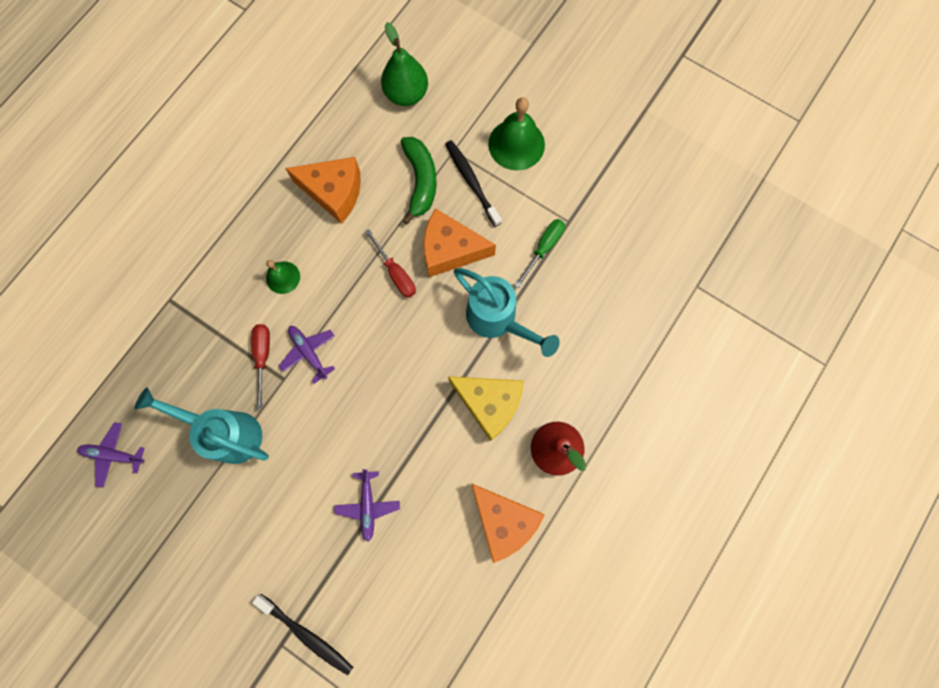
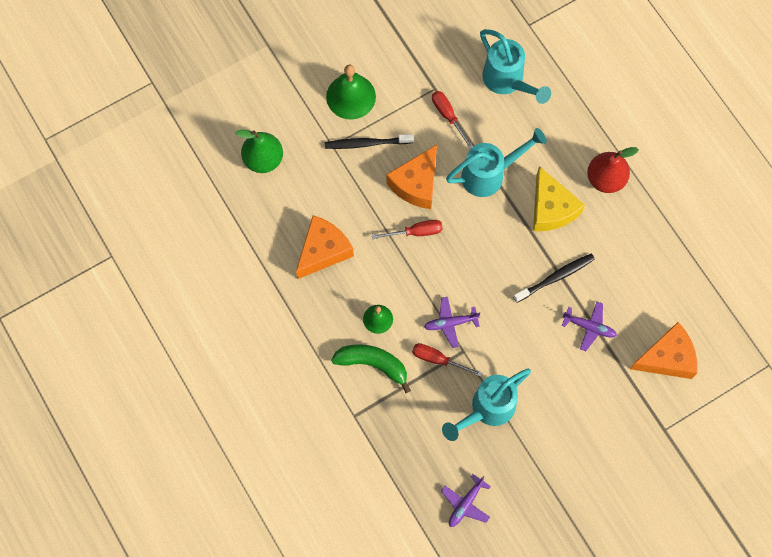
camera: 65 degrees left, 5 degrees down
black toothbrush [252,594,353,675] -> black toothbrush moved to [513,254,595,303]
green banana [401,137,437,225] -> green banana moved to [331,344,411,393]
yellow cheese [448,376,524,441] -> yellow cheese turned 105 degrees clockwise [533,166,585,231]
orange cheese [471,483,545,563] -> orange cheese moved to [630,322,697,379]
green screwdriver [515,219,565,288] -> red screwdriver [432,91,473,149]
none -> turquoise watering can [480,29,551,104]

